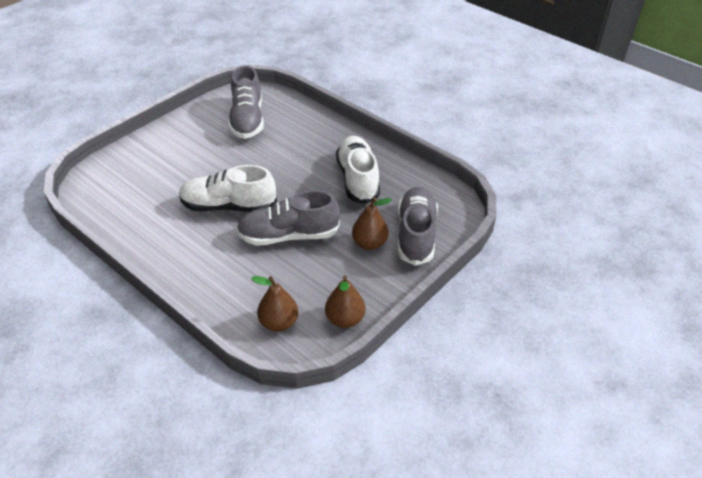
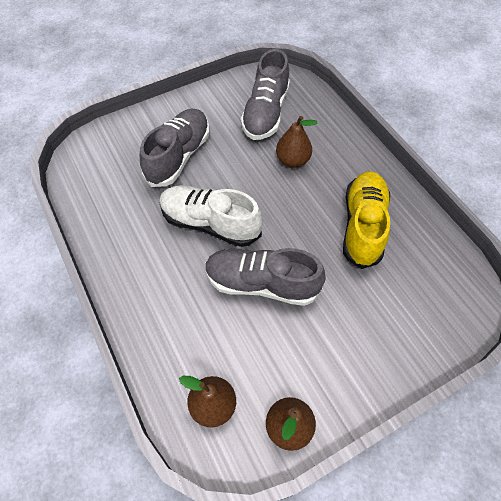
camera: 20 degrees right, 15 degrees up
white shoe [336,136,380,204] -> yellow shoe [343,171,390,269]
brown pear [352,197,392,250] -> brown pear moved to [276,116,317,168]
grey shoe [398,187,438,266] -> grey shoe moved to [140,109,210,187]

